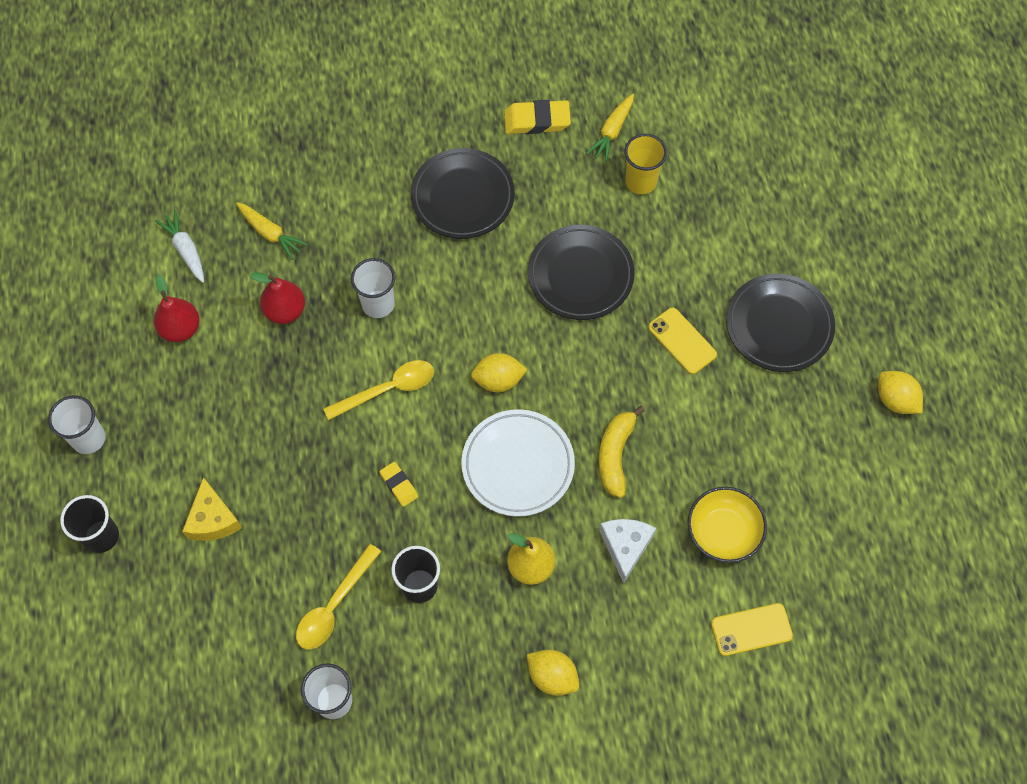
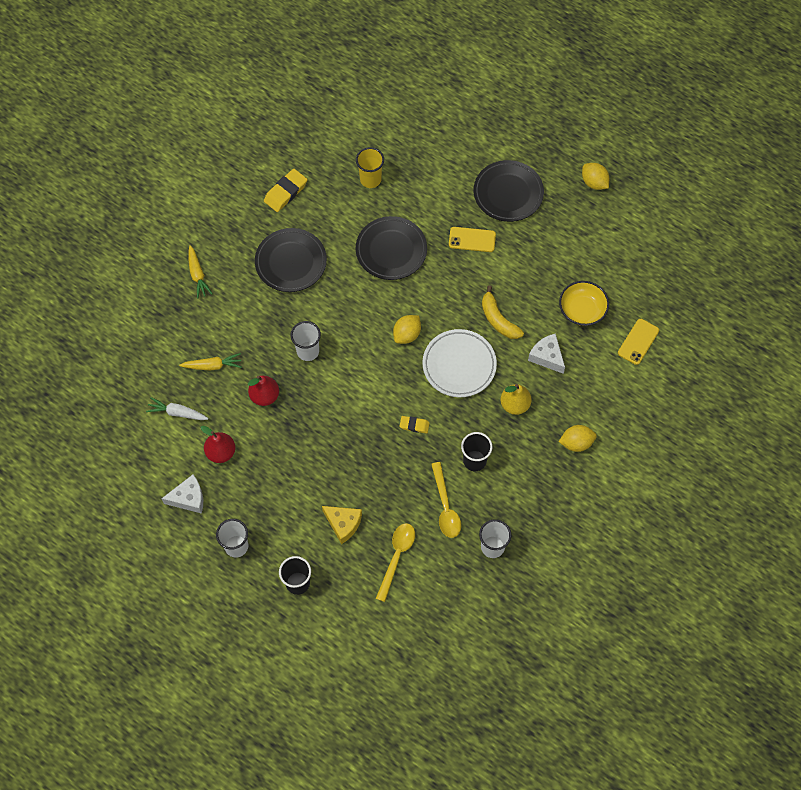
camera: 45 degrees left, 0 degrees up
yellow spoon [323,360,434,420] -> yellow spoon moved to [376,523,415,602]
yellow carrot [586,94,634,162] -> yellow carrot moved to [188,245,213,299]
yellow lemon [878,371,923,414] -> yellow lemon turned 45 degrees clockwise [582,163,609,190]
none -> white cheese [161,474,203,514]

